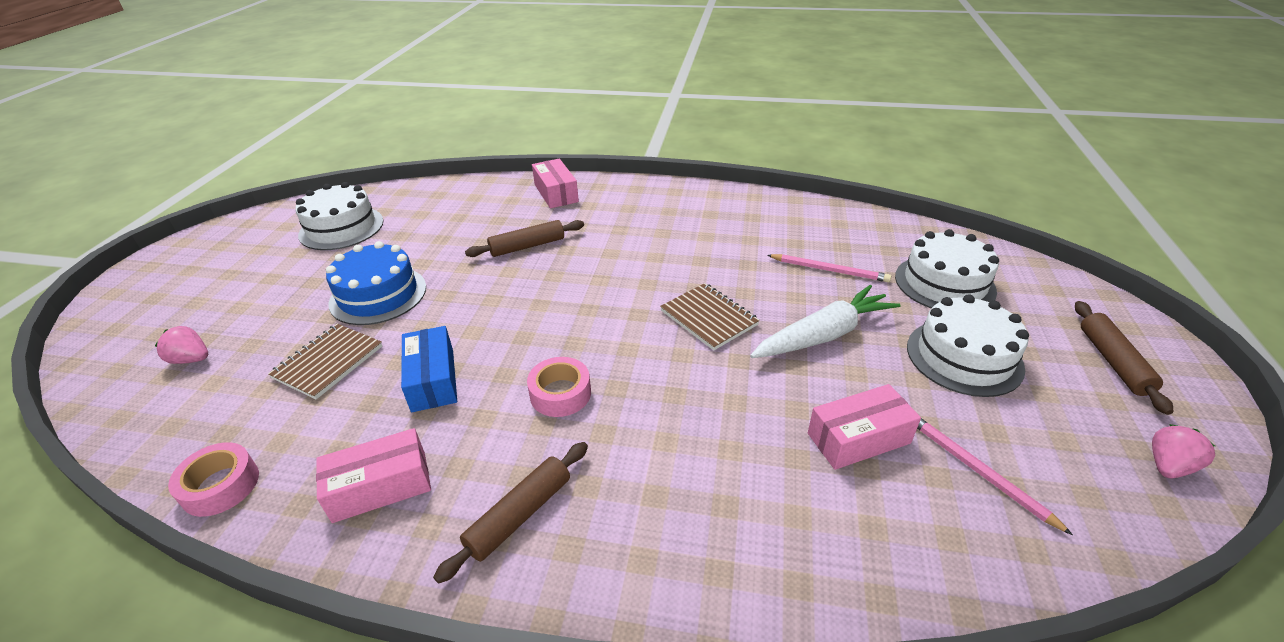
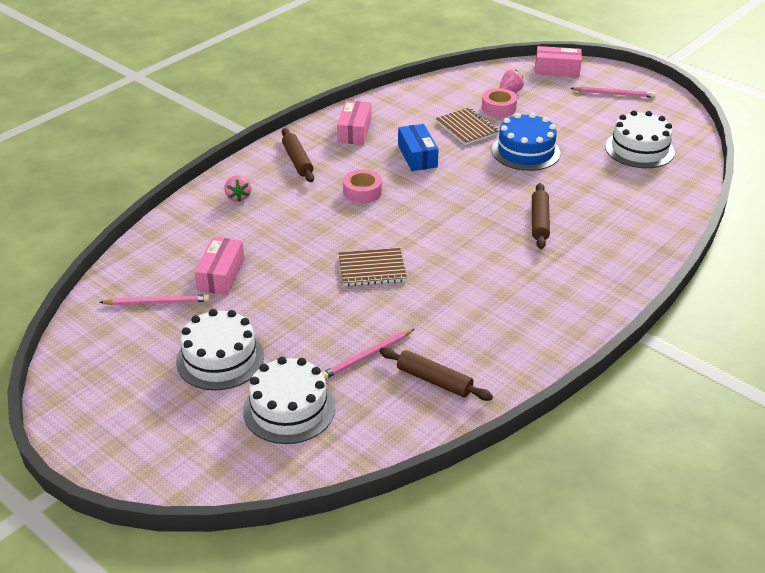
camera: 120 degrees right, 0 degrees up
pink tape [168,442,259,517] -> pink tape moved to [482,88,517,117]
blue box [401,326,457,412] -> blue box turned 60 degrees clockwise [398,124,439,171]
pink box [532,159,579,208] -> pink box moved to [535,46,582,77]
white carrot [750,285,901,358] -> none
brown rolling pin [1075,301,1173,415] -> brown rolling pin moved to [379,347,493,401]
pink strawberry [1152,424,1215,478] -> pink strawberry moved to [224,175,251,202]
none -> pink pencil [570,87,656,98]

